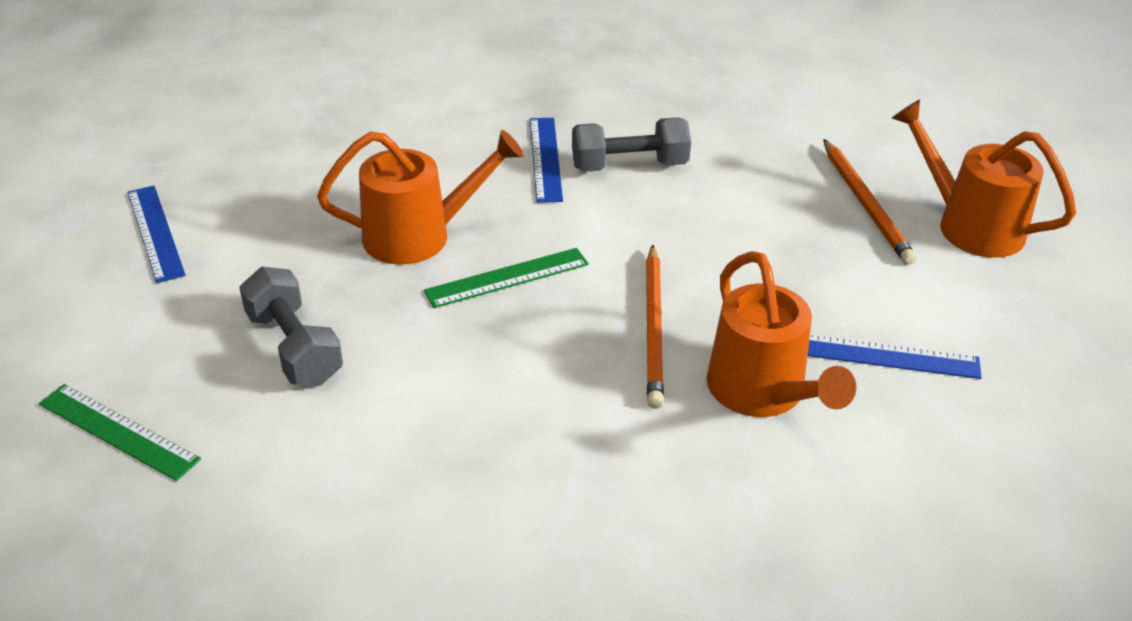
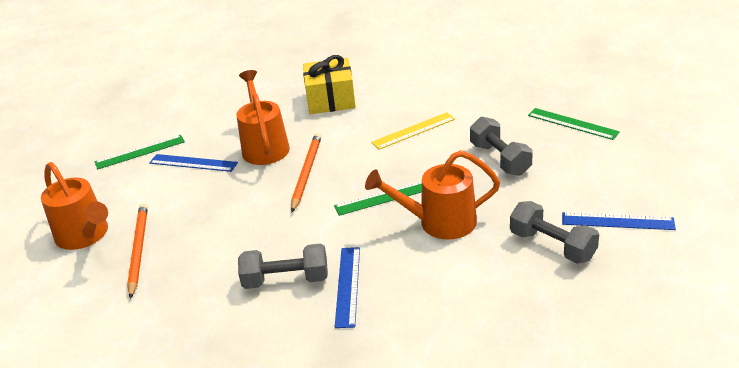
camera: 170 degrees left, 5 degrees down
blue ruler [128,186,186,283] -> blue ruler turned 60 degrees counterclockwise [562,212,676,230]
none -> green ruler [94,135,185,170]
none -> yellow gift [303,55,356,114]
none -> yellow ruler [371,112,455,150]
none -> grey dumbbell [510,201,599,264]

